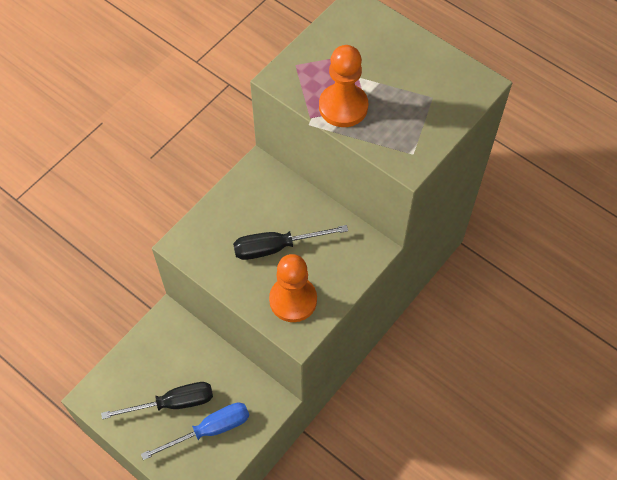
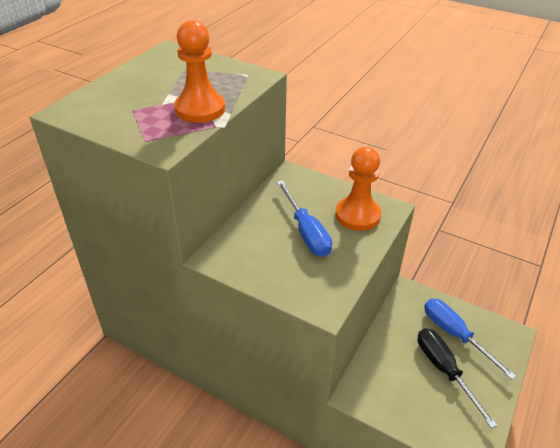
camera: 100 degrees left, 20 degrees down
black screwdriver [233,225,348,260] -> blue screwdriver [277,180,332,257]

